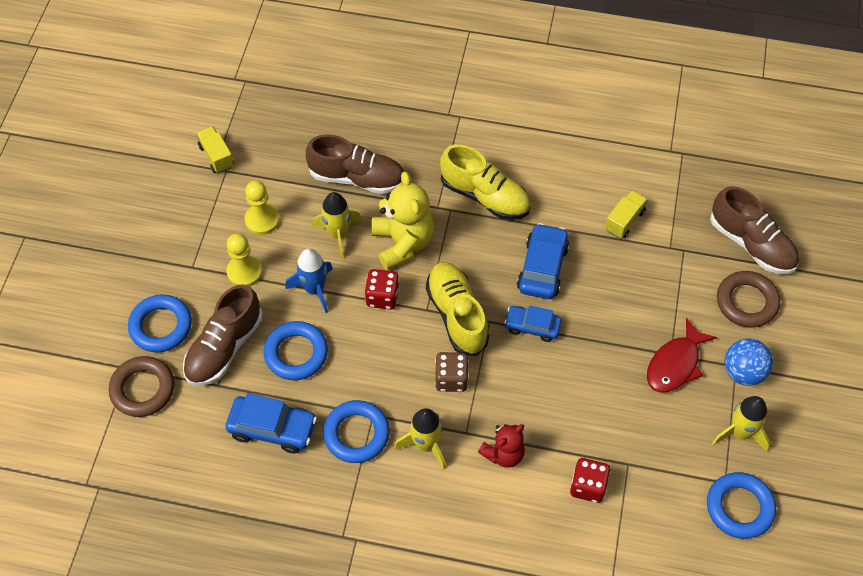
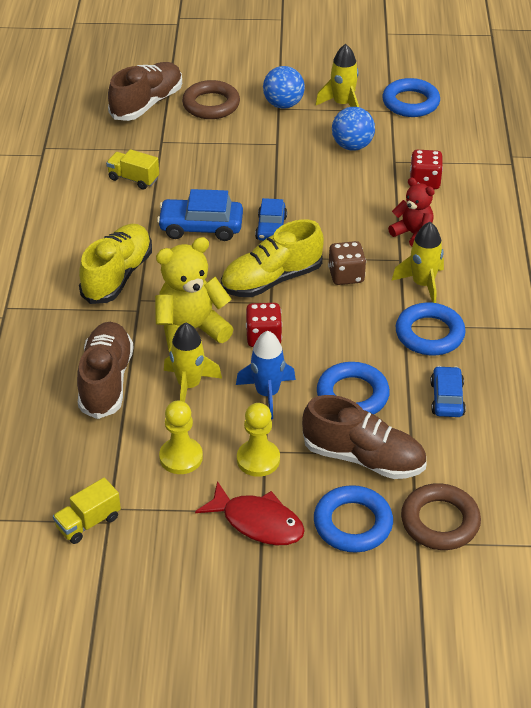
camera: 100 degrees left, 15 degrees down
blue car [226,393,317,453] -> blue car [430,366,466,417], size x0.66
red fish [647,318,717,393] -> red fish moved to [195,481,305,545]
none -> blue ball [332,107,375,151]

